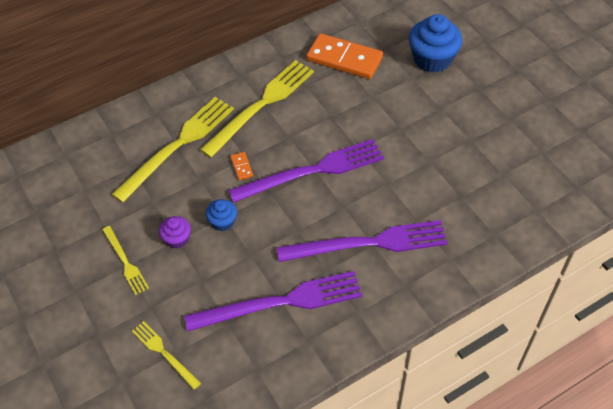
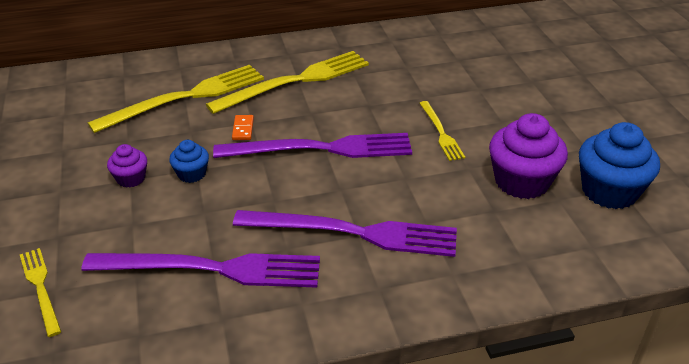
camera: 15 degrees right, 15 degrees down
yellow fork [102,226,149,295] -> yellow fork moved to [419,101,465,161]
orange domino [306,33,383,79] -> none
blue cupcake [409,14,462,73] -> blue cupcake moved to [579,122,660,209]
none -> purple cupcake [489,113,568,199]

